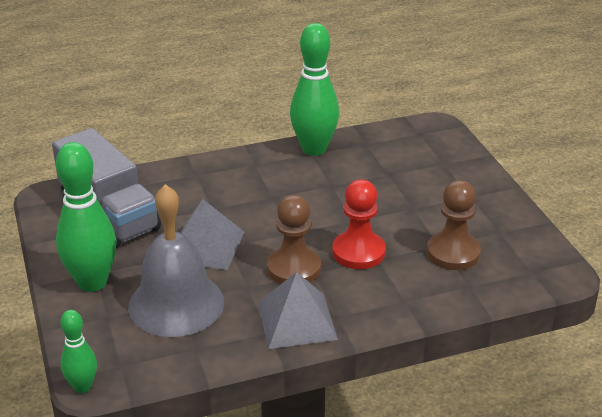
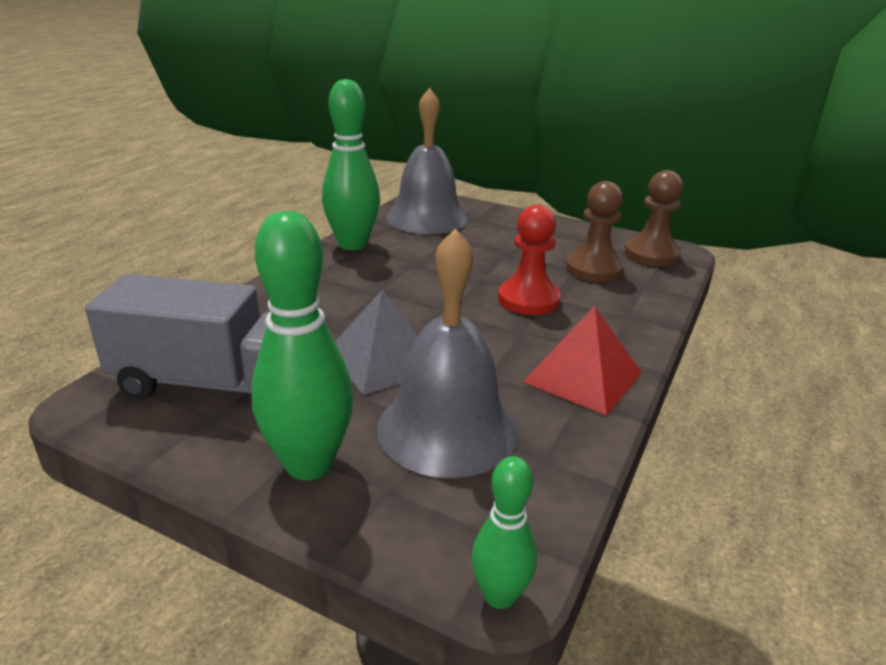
camera: 45 degrees left, 5 degrees down
grey pyramid [258,272,338,349] -> red pyramid [523,306,642,416]
brown pawn [267,195,321,284] -> brown pawn moved to [625,170,683,267]
none -> grey bell [386,88,468,234]

